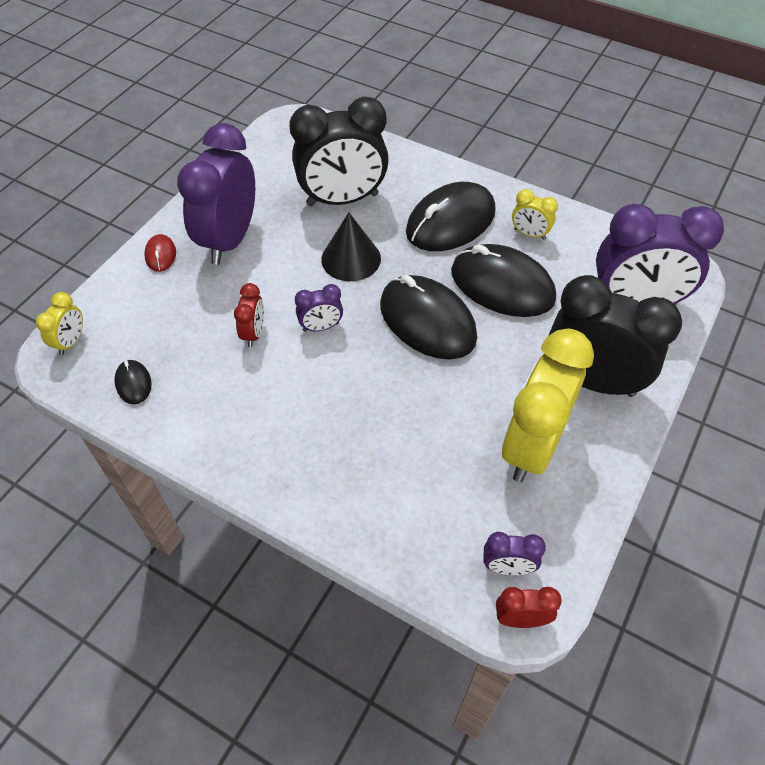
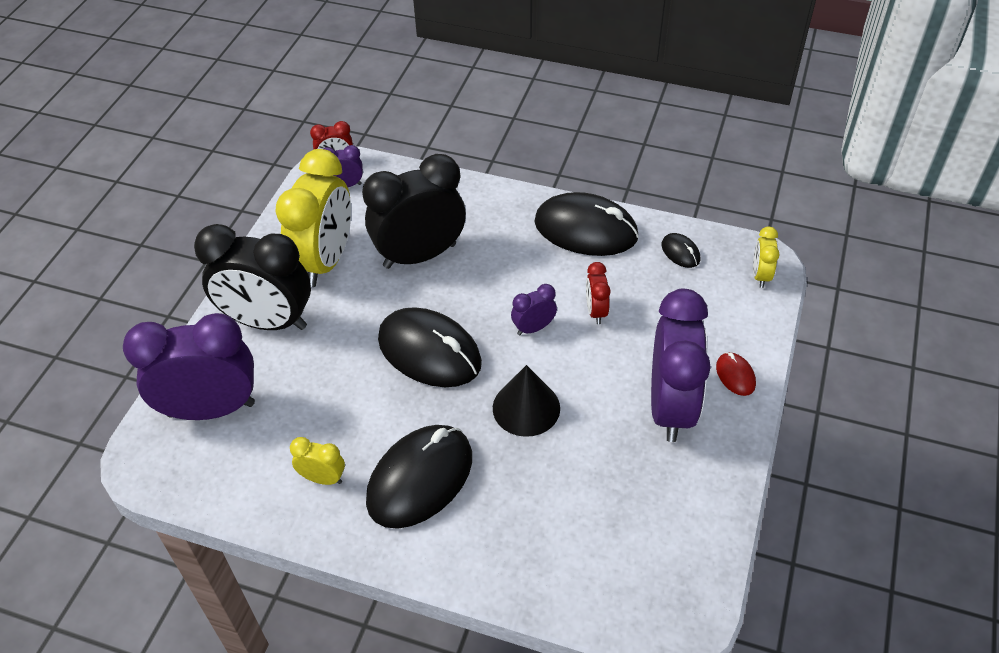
camera: 170 degrees right, 5 degrees down
black clock [289,97,389,206] -> black clock moved to [362,154,466,269]
black mouse [451,244,556,317] -> black mouse moved to [534,192,639,256]

